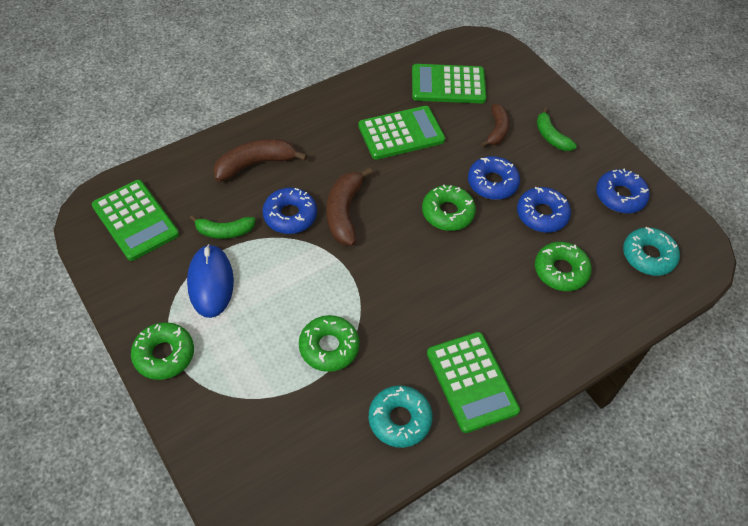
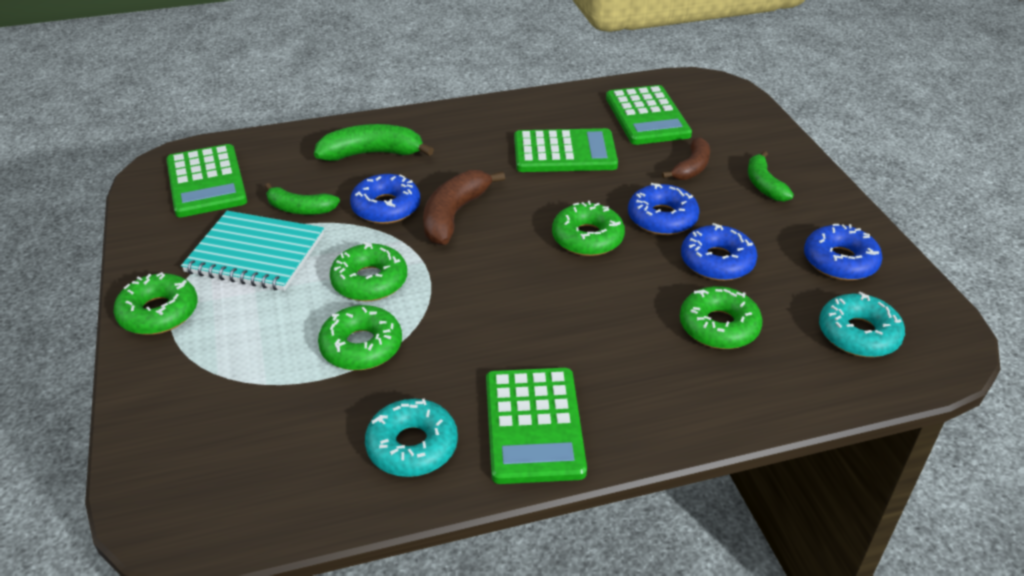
camera: 20 degrees right, 15 degrees down
blue mouse [187,244,234,318] -> turquoise notebook [181,211,324,291]
brown banana [213,139,307,182] -> green banana [314,124,434,161]
green calculator [412,64,486,103] -> green calculator turned 120 degrees counterclockwise [606,85,692,145]
none -> green donut [330,242,407,301]

